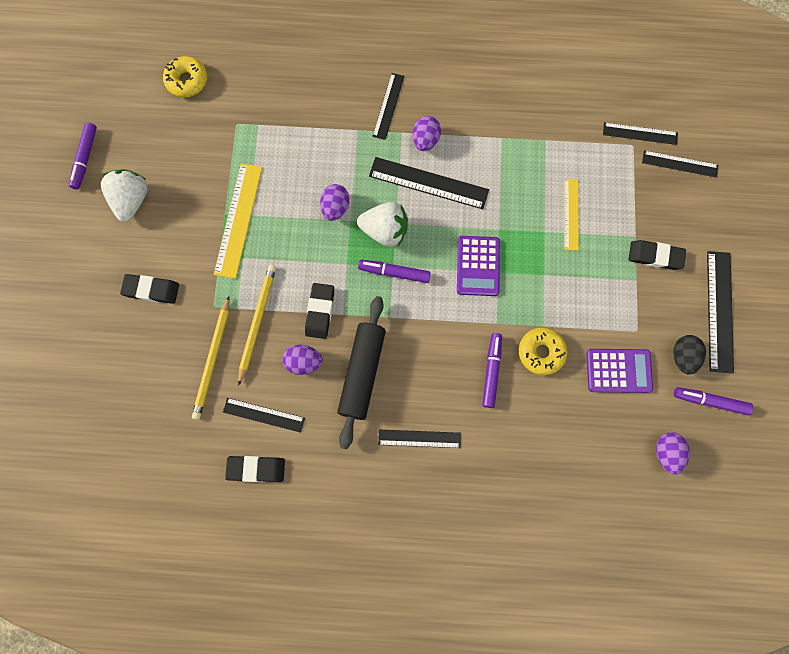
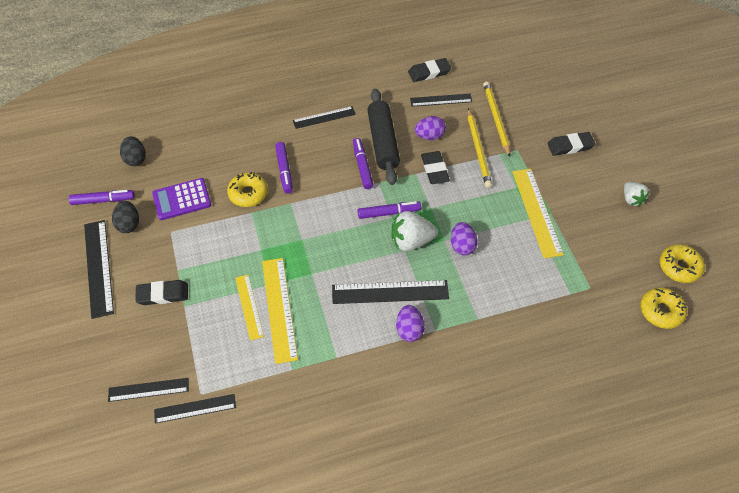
camera: 160 degrees right, 20 degrees down
purple marker [69,123,97,190] -> purple marker moved to [353,138,374,189]
white strawberry [101,169,148,222] -> white strawberry [624,182,650,207], size x0.63
black ruler [372,73,404,140] -> none
purple calculator [457,236,500,296] -> none
purple egg [656,432,690,475] -> black egg [120,136,146,166]
none -> yellow ruler [262,258,298,364]
none -> yellow donut [659,244,705,283]

